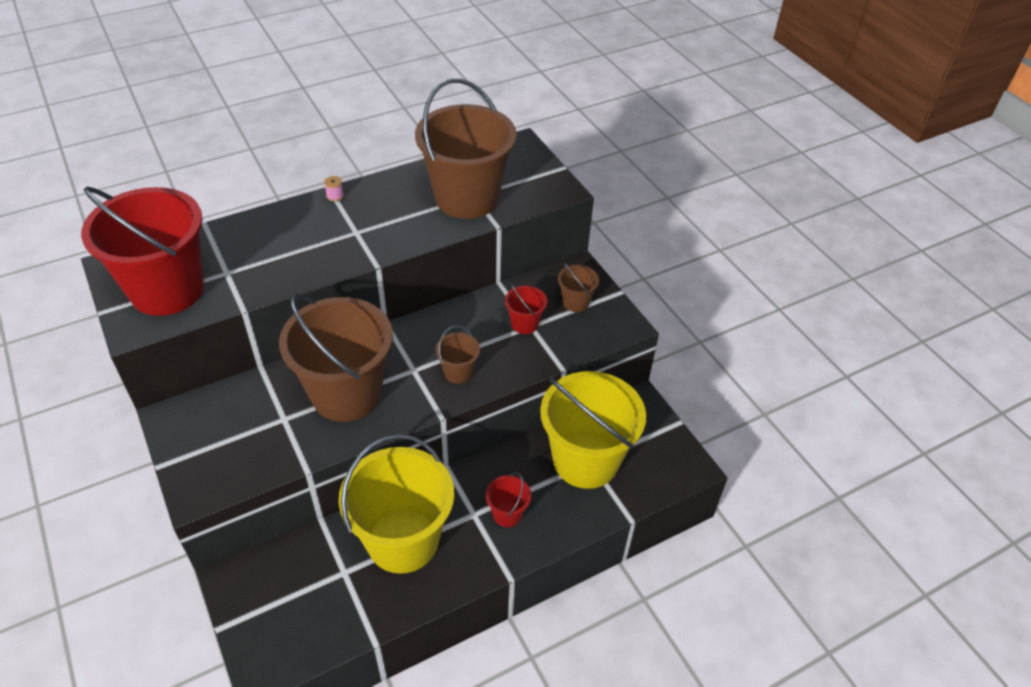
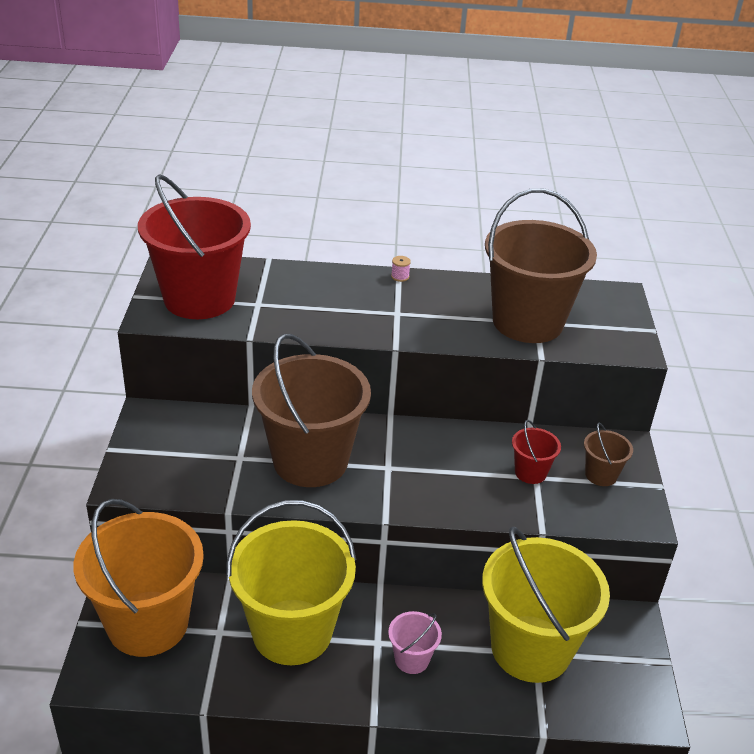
camera: 30 degrees right, 10 degrees down
brown bucket [435,326,480,384] -> none
red bucket [486,472,531,527] -> pink bucket [388,611,442,674]
none -> orange bucket [74,499,204,657]

